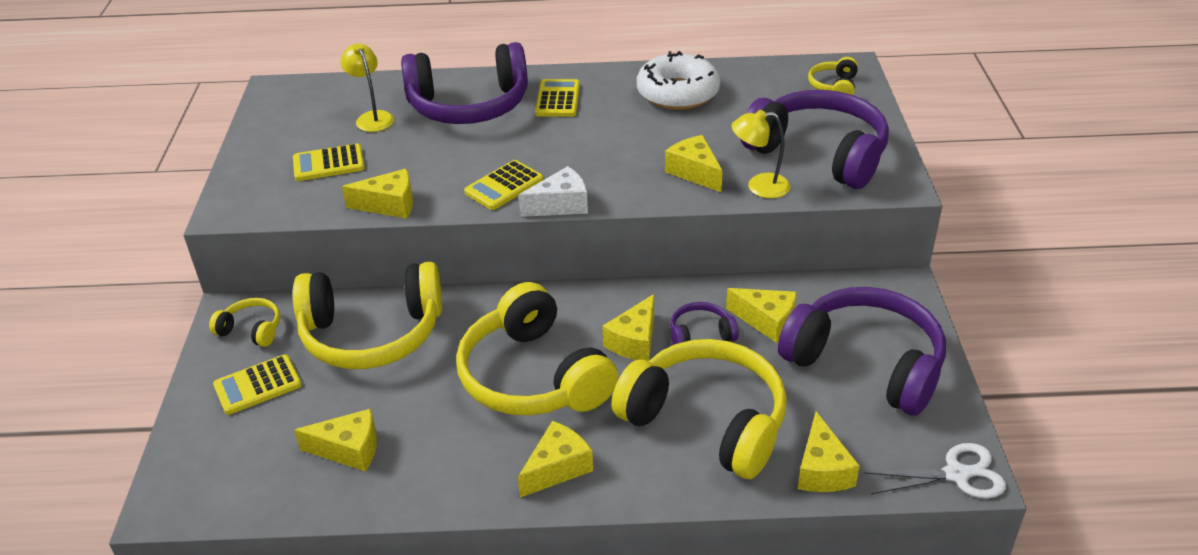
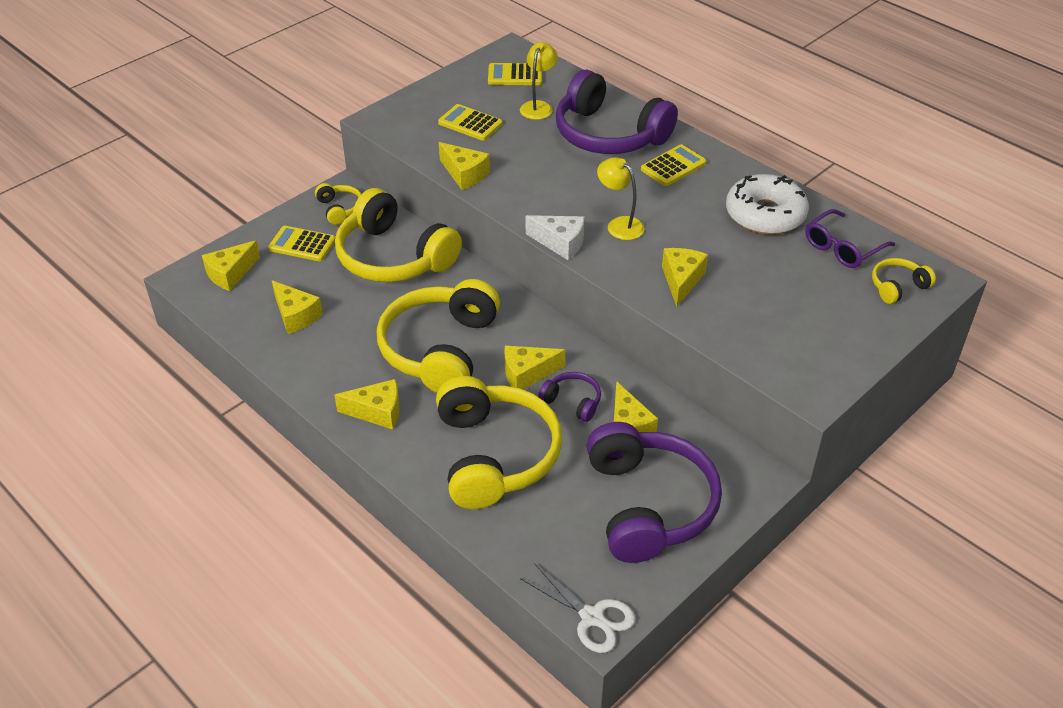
camera: 45 degrees right, 5 degrees up
yellow calculator [464,160,543,210] -> yellow calculator moved to [488,63,542,85]
yellow lamp [732,110,791,198] -> yellow lamp moved to [597,157,645,240]
purple headphones [740,90,889,189] -> none
yellow cheese [798,412,860,492] -> yellow cheese moved to [202,240,260,291]
none -> purple glasses [805,209,895,268]

